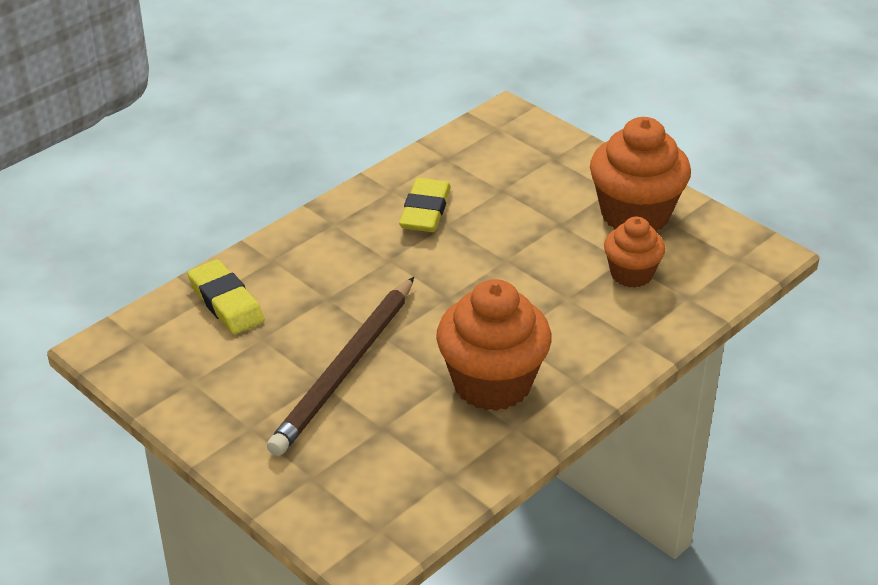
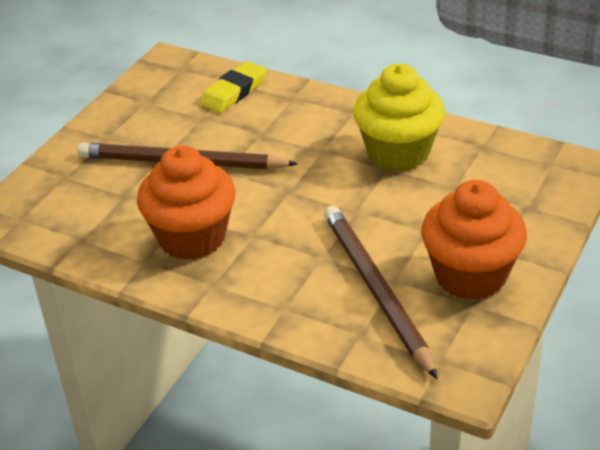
camera: 75 degrees right, 0 degrees up
yellow eraser [399,178,451,232] -> yellow cupcake [353,64,445,171]
orange cupcake [604,217,665,288] -> brown pencil [324,206,438,379]

